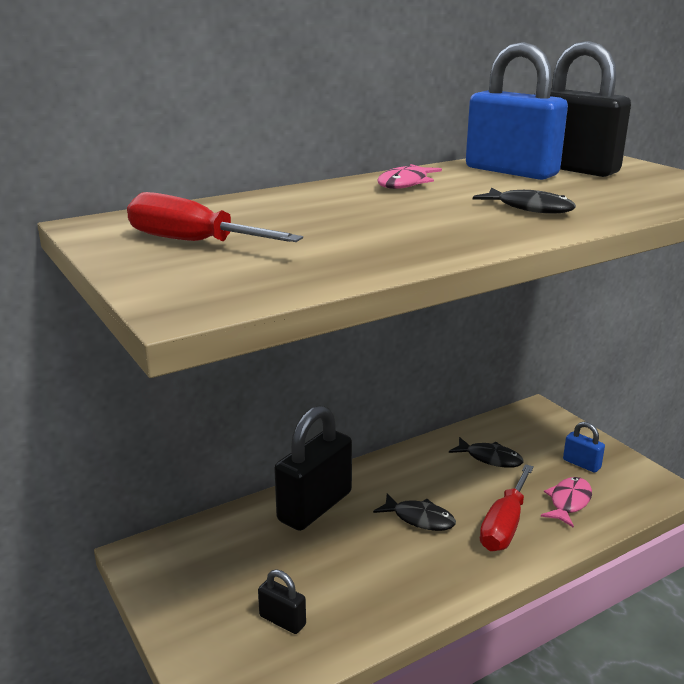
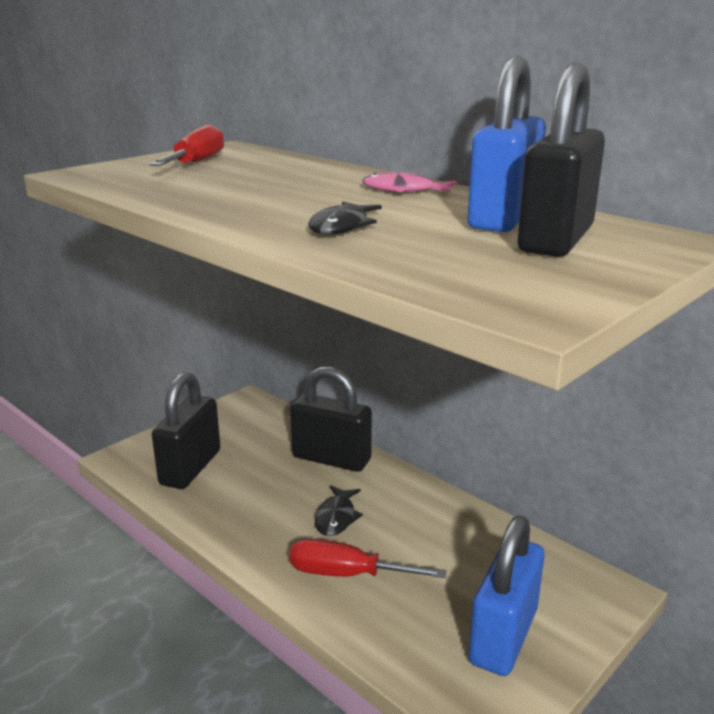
camera: 75 degrees right, 0 degrees up
black padlock [258,569,306,634] -> black padlock [152,372,220,489], size x2.16
black fish [449,437,524,468] -> none
pink fish [541,477,592,528] -> none
blue padlock [563,422,605,473] -> blue padlock [469,516,545,676], size x2.16

